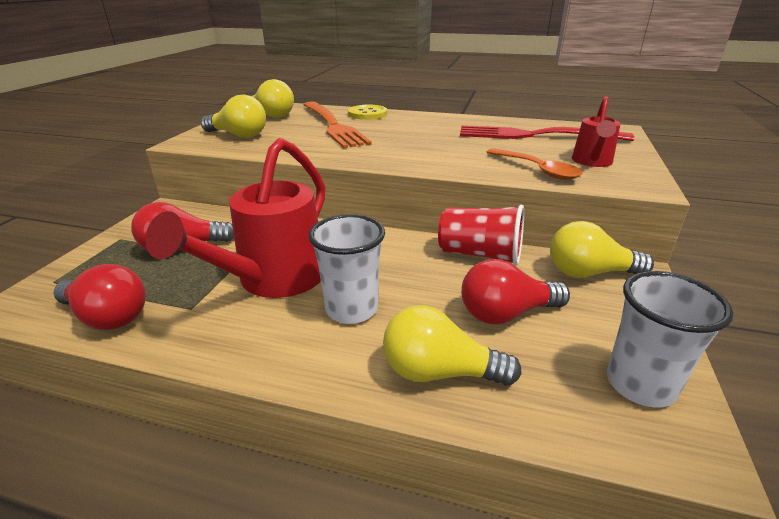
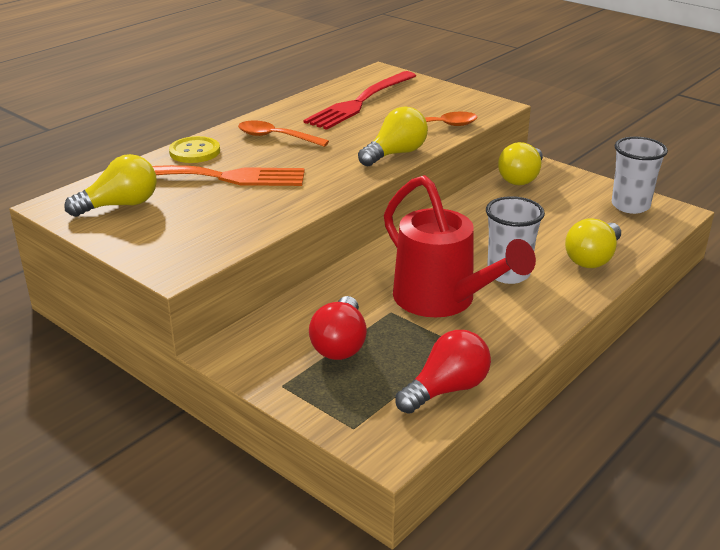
camera: 65 degrees left, 0 degrees up
yellow light bulb [201,94,266,138] -> yellow light bulb moved to [358,107,428,166]
red cup [438,205,524,266] -> none
red light bulb [461,259,570,325] -> none
red watering can [572,96,621,167] -> none
none -> orange spoon [238,121,329,147]

